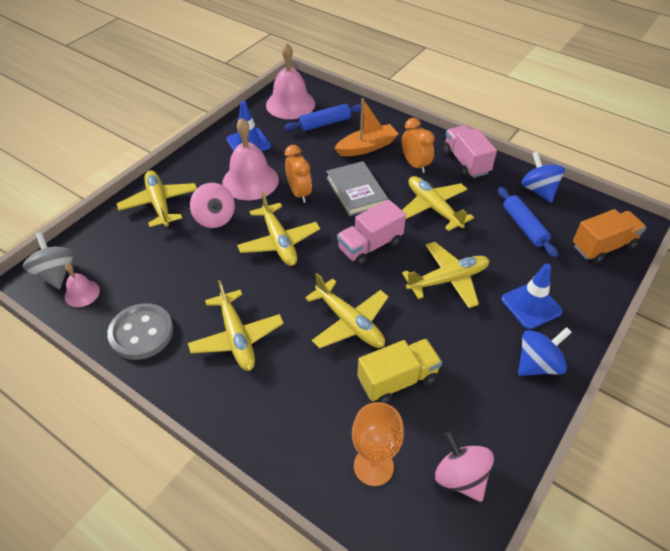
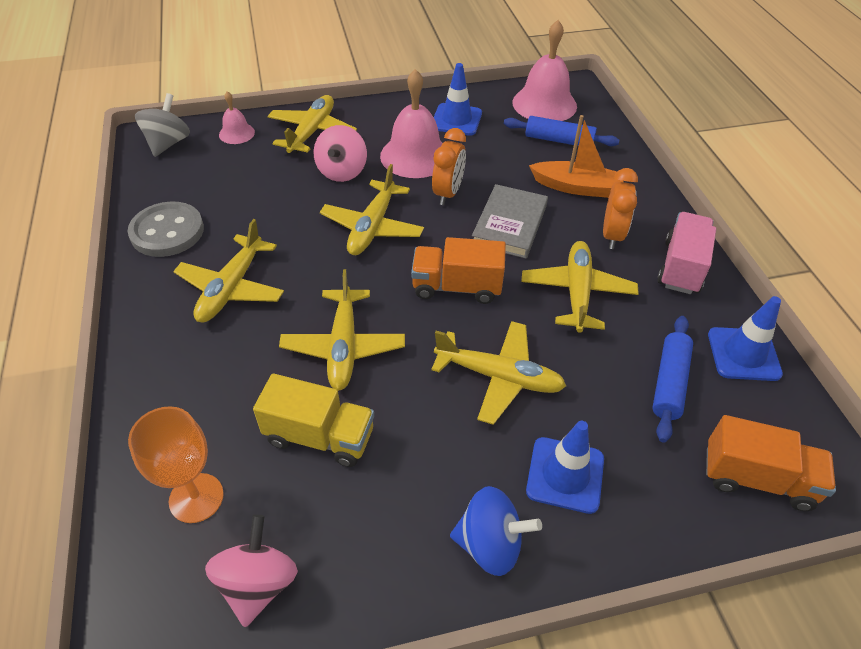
camera: 40 degrees right, 0 degrees up
pink bell [65,263,100,307] -> pink bell moved to [219,91,255,144]
pink truck [337,199,406,265] -> orange truck [411,237,506,304]
blue spinning top [521,152,565,203] -> blue traffic cone [708,296,783,381]

